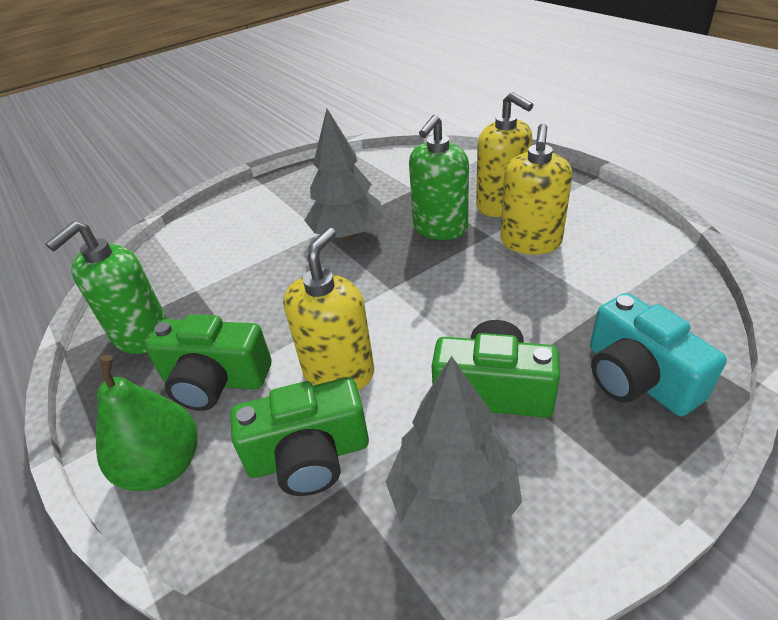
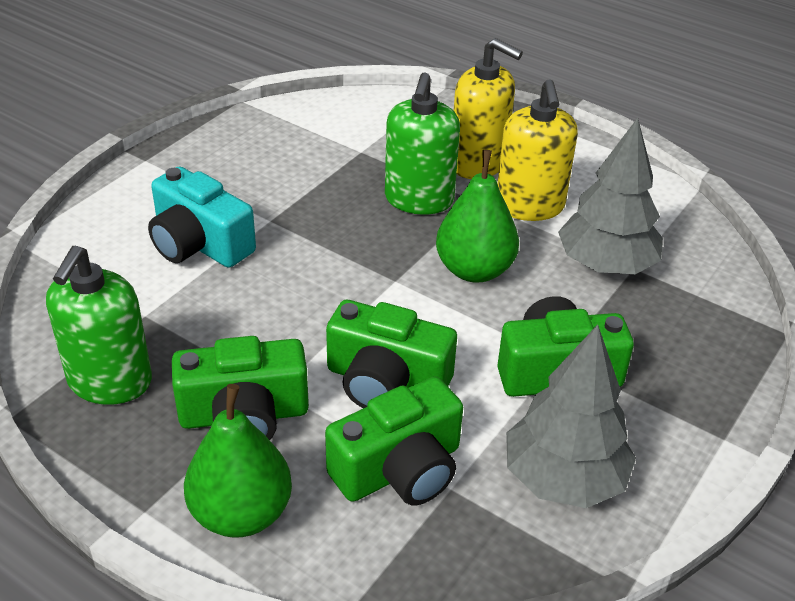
camera: 25 degrees left, 0 degrees up
yellow soap dispenser [283,228,374,390] -> green camera [326,300,457,408]
grey tree [304,109,384,240] -> grey tree moved to [558,118,663,274]
turquoise camera [590,293,727,416] -> turquoise camera moved to [148,166,256,268]
none -> green pear [436,150,519,283]

